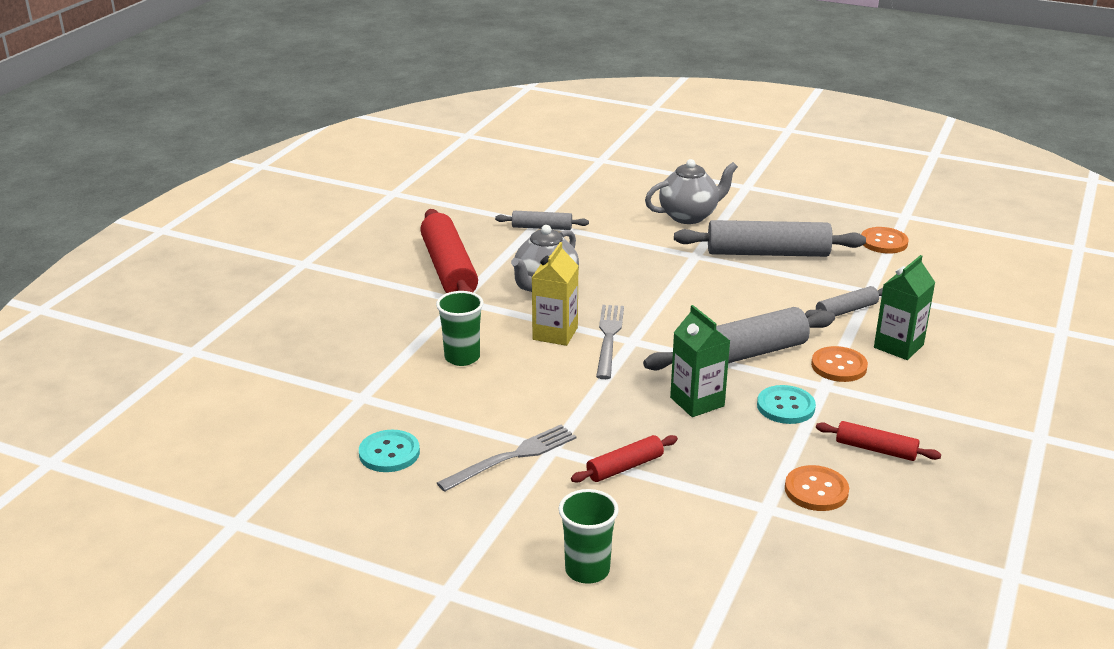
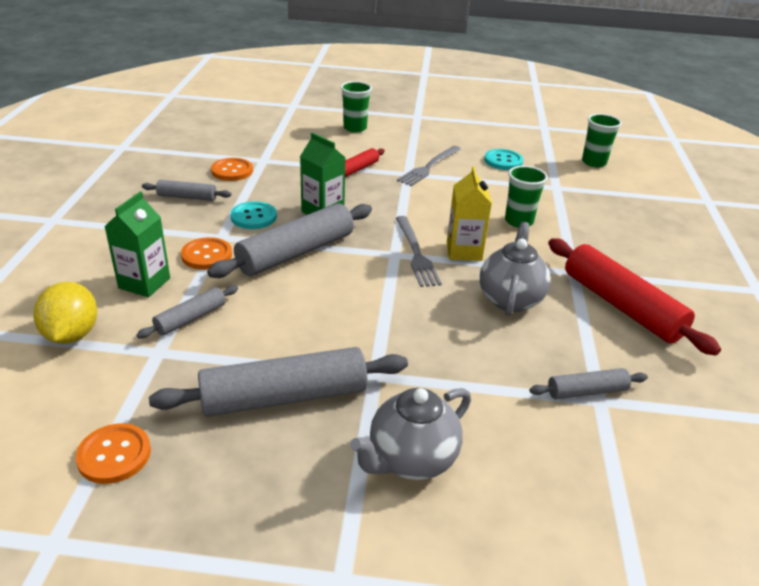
camera: 160 degrees right, 5 degrees up
red rolling pin [816,421,941,461] -> grey rolling pin [142,180,231,201]
none -> yellow lemon [34,282,97,344]
none -> green cup [582,114,622,167]

